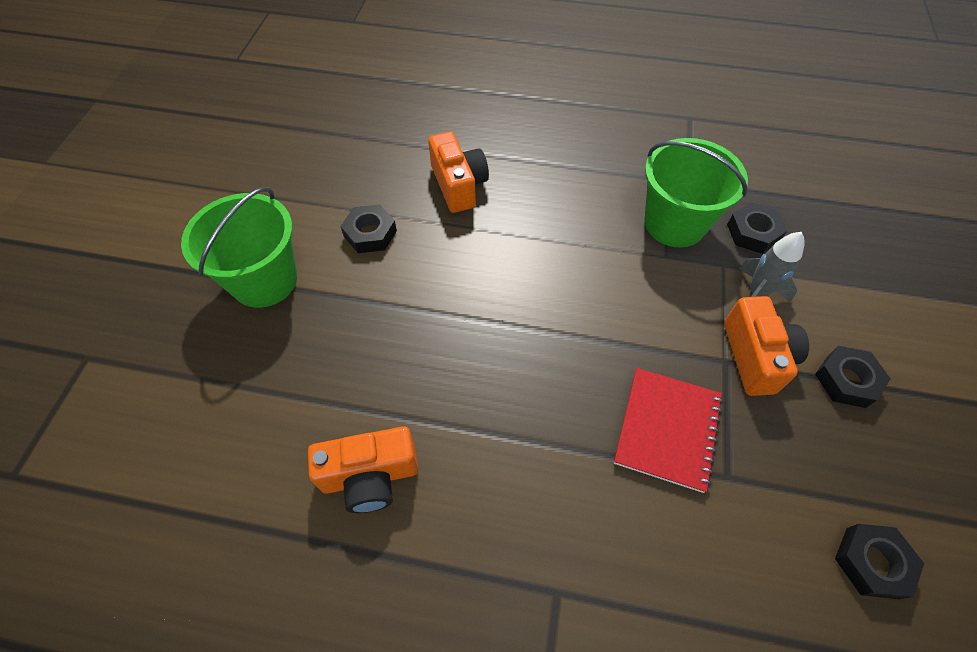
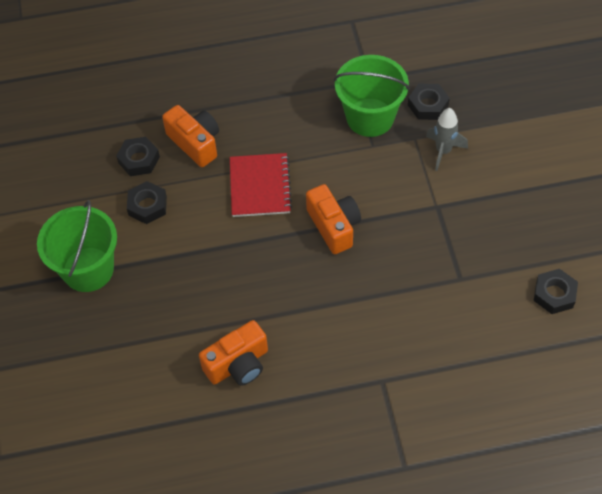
camera: 20 degrees left, 0 degrees up
red notebook [614,368,723,493] -> red notebook moved to [230,153,292,217]
orange camera [724,296,809,396] -> orange camera moved to [306,184,361,254]
black nut [815,346,891,408] -> black nut moved to [116,137,160,176]

